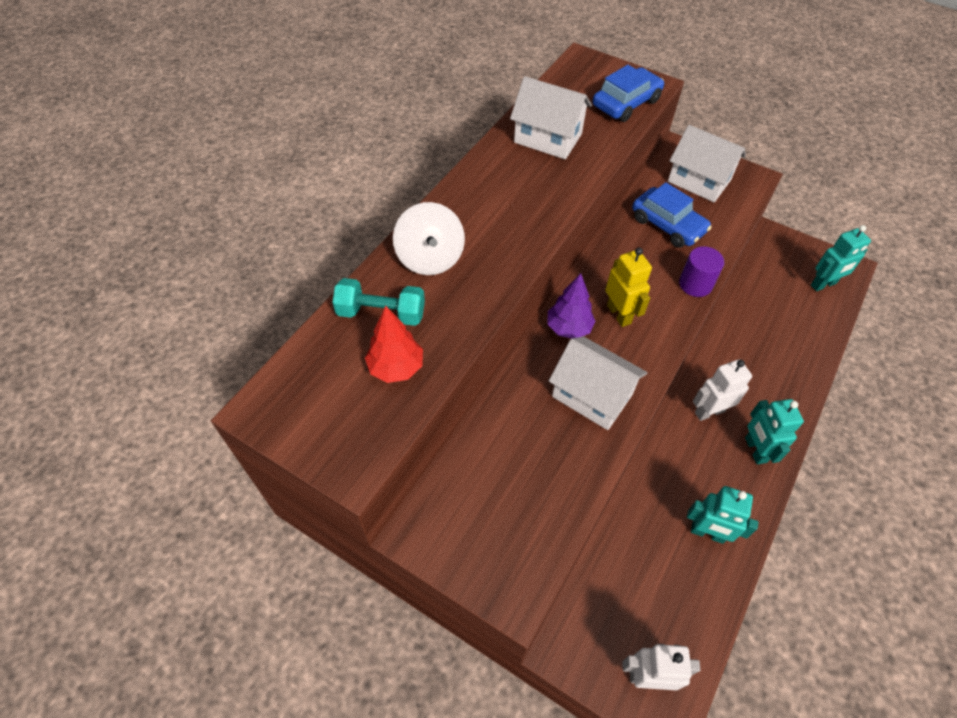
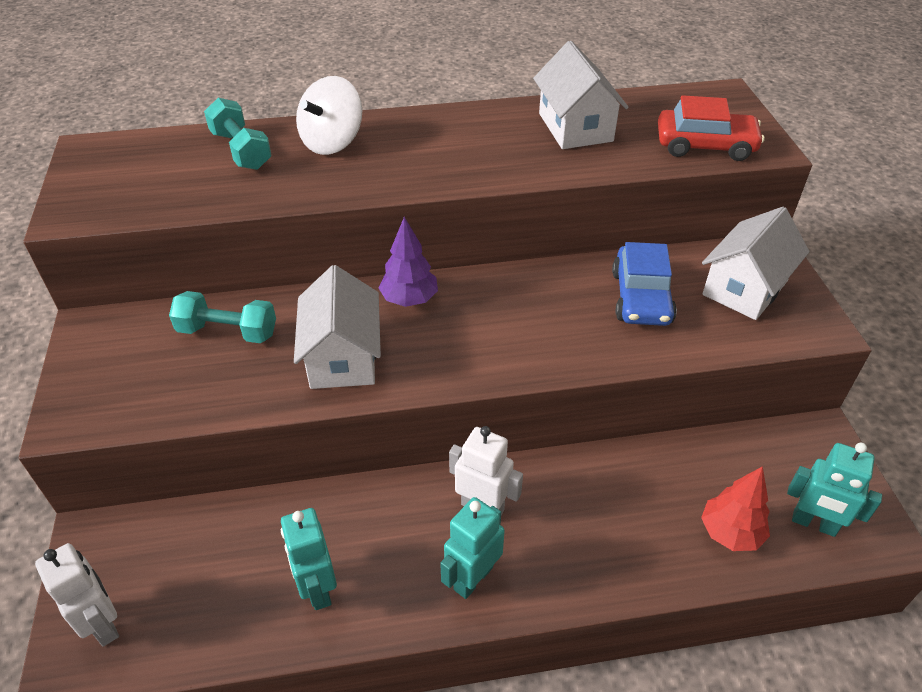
camera: 50 degrees right, 10 degrees down
red tree [365,306,423,383] -> red tree moved to [701,466,770,551]
blue car [593,65,664,122] -> red car [658,95,765,161]
yellow robot [605,248,652,327] -> none
white house [668,125,746,202] -> white house turned 45 degrees clockwise [702,207,809,320]
purple cylinder [679,246,724,297] -> none
none -> turquoise dumbbell [169,291,276,343]

